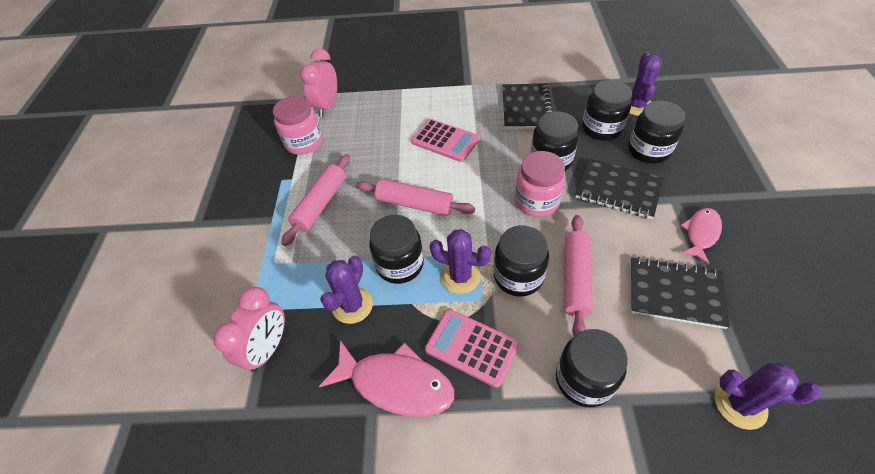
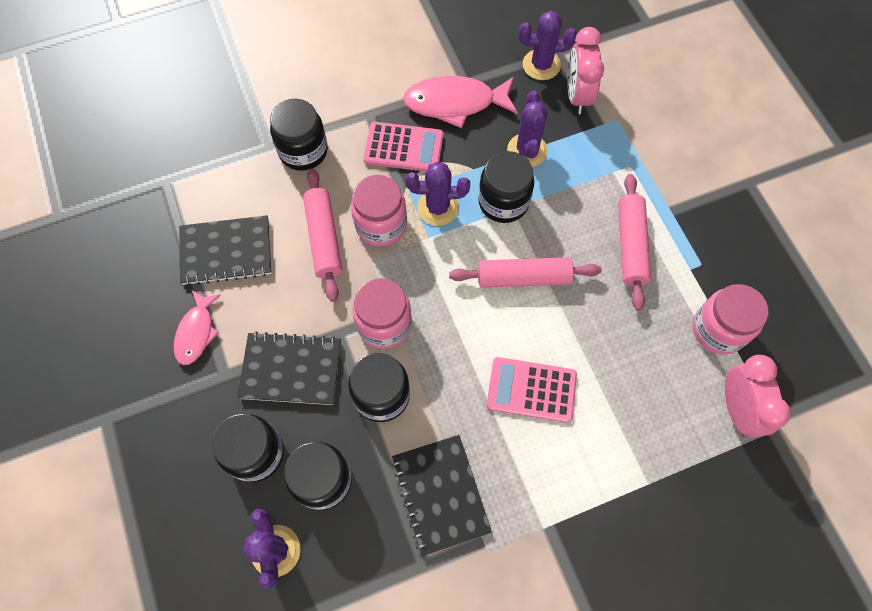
camera: 155 degrees right, 15 degrees up
black jar [494,225,549,297] -> pink jar [351,175,407,247]
purple cactus [715,362,821,430] -> purple cactus moved to [519,11,577,80]

